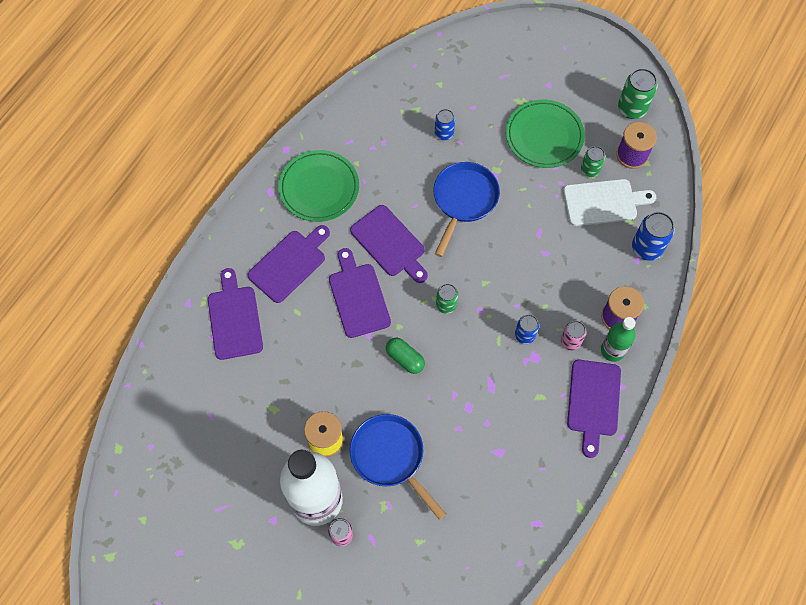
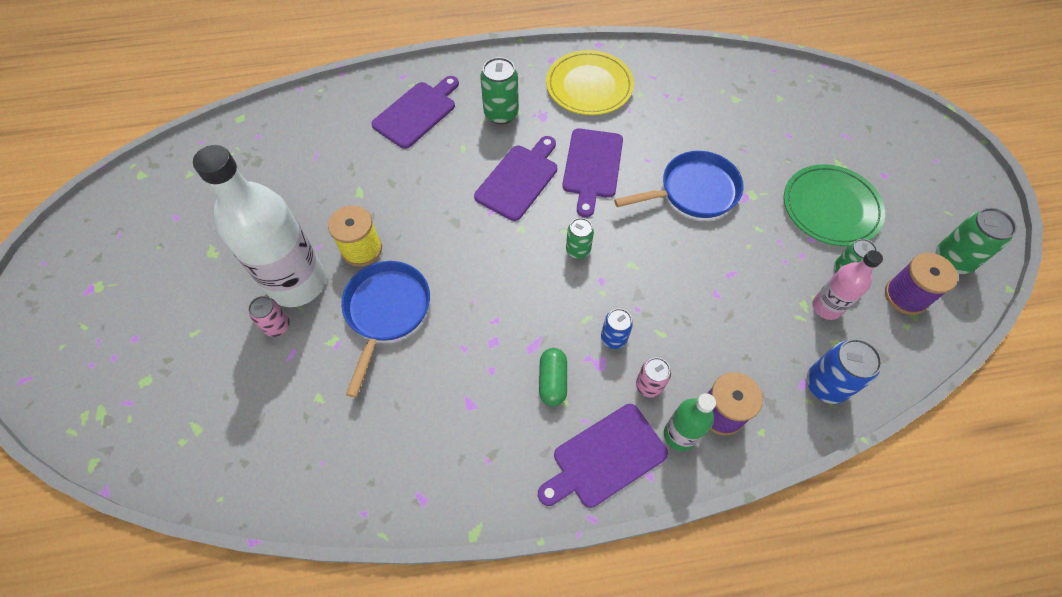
camera: 50 degrees right, 5 degrees down
purple cutting board [248,225,330,303] -> green can [480,57,519,124]
green plate [278,150,359,222] -> yellow plate [546,50,634,115]
green capsule [386,338,425,374] -> green capsule moved to [539,348,567,406]
blue can [435,109,455,140] -> none
white cutting board [563,179,656,226] -> pink bottle [812,250,883,320]

